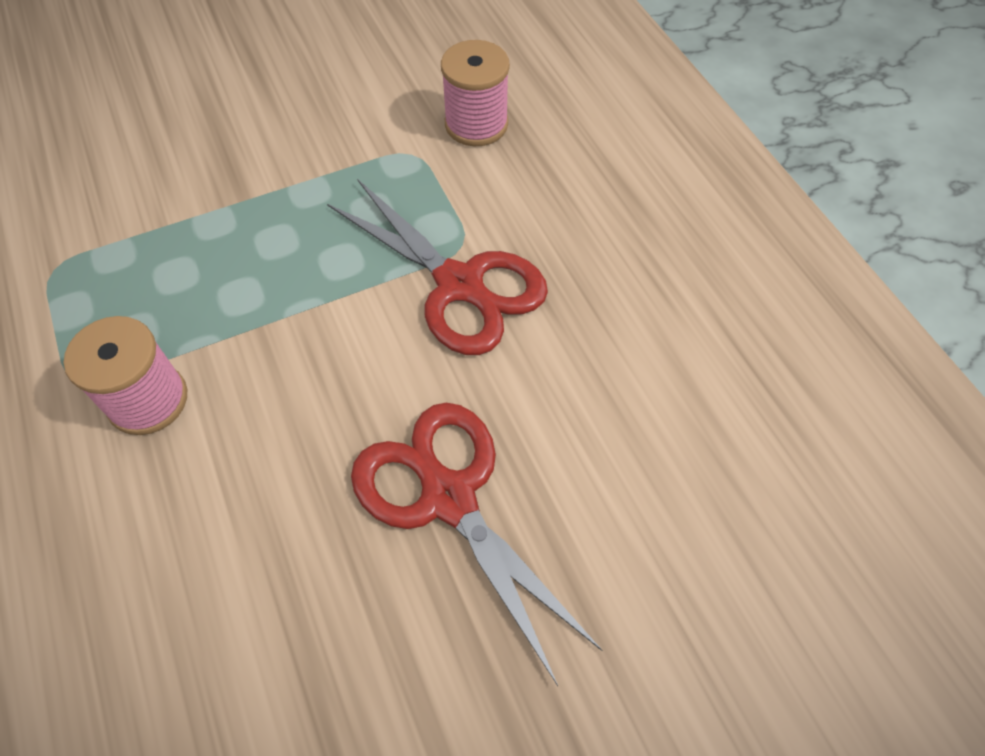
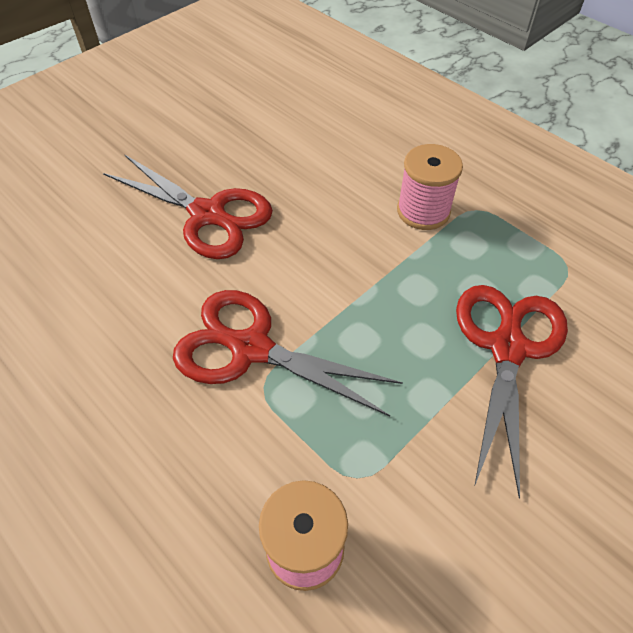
camera: 160 degrees right, 5 degrees down
none -> red scissors [456,285,568,499]

